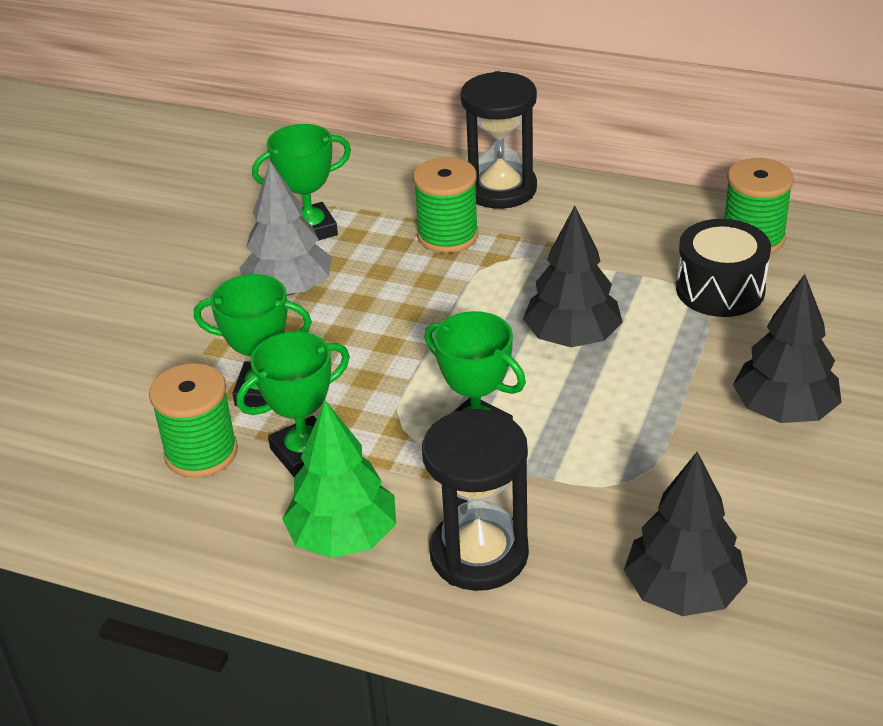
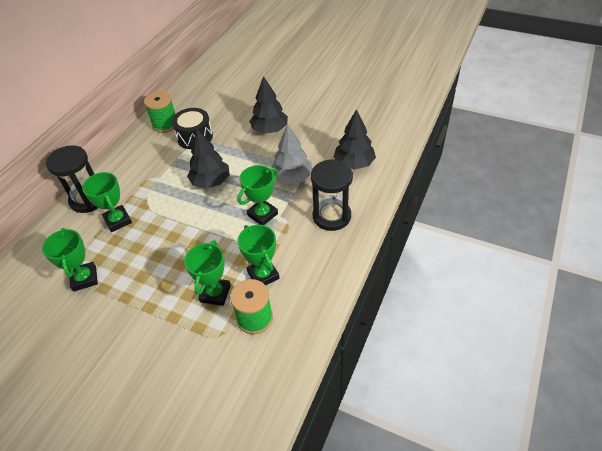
camera: 85 degrees left, 10 degrees up
grey tree [239,161,332,296] -> grey tree moved to [271,124,312,185]
green tree [282,401,396,558] -> none
green spool [413,157,479,253] -> green trophy [82,172,132,232]

